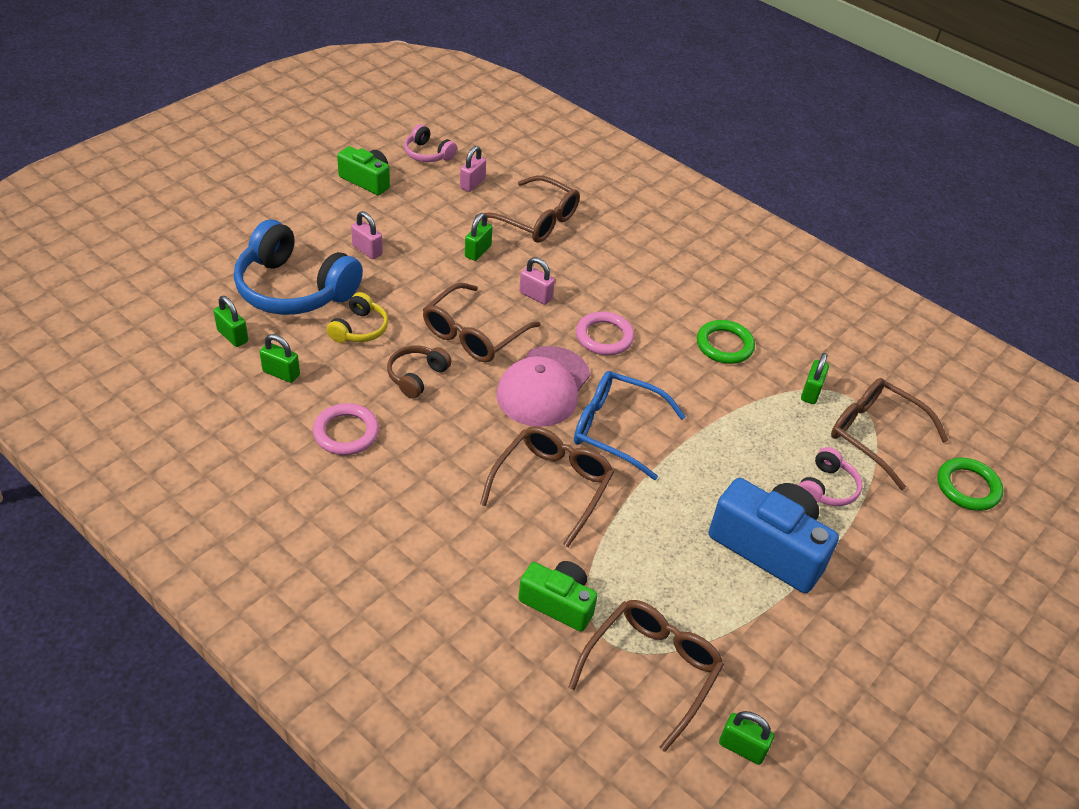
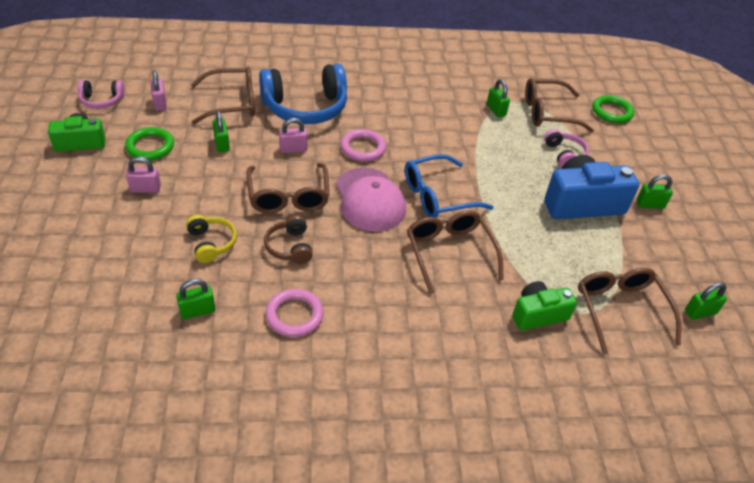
camera: 45 degrees left, 0 degrees up
green padlock [214,296,248,347] -> green padlock moved to [637,174,673,209]
blue headphones [234,220,363,315] -> blue headphones moved to [259,64,347,124]
green ring [697,320,755,364] -> green ring moved to [125,127,174,160]

